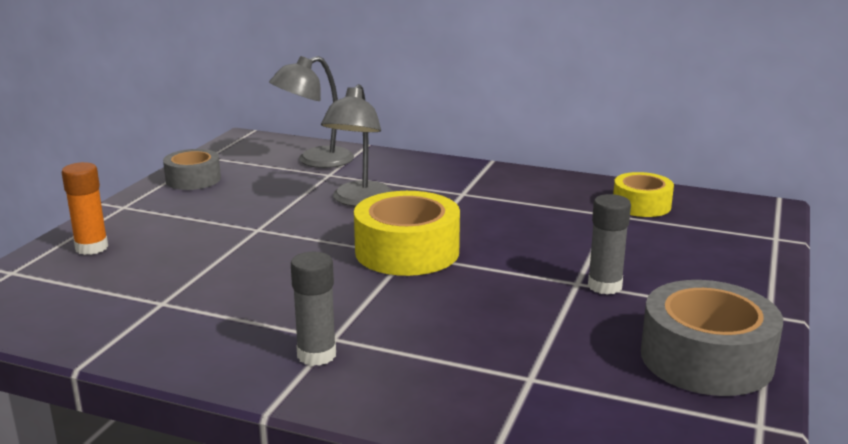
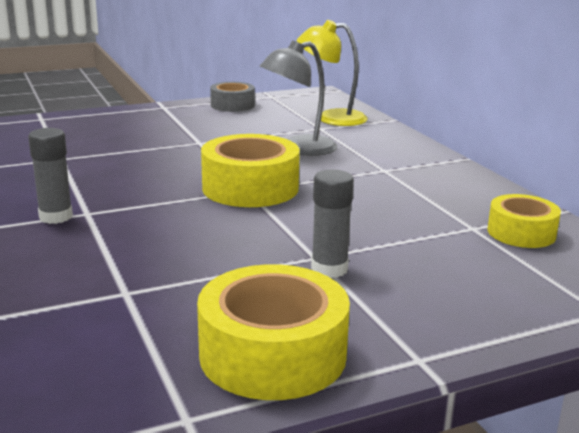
camera: 45 degrees right, 0 degrees up
orange glue stick [61,162,108,255] -> none
grey lamp [269,56,354,168] -> yellow lamp [297,20,367,126]
grey tape [641,280,783,396] -> yellow tape [197,264,350,400]

